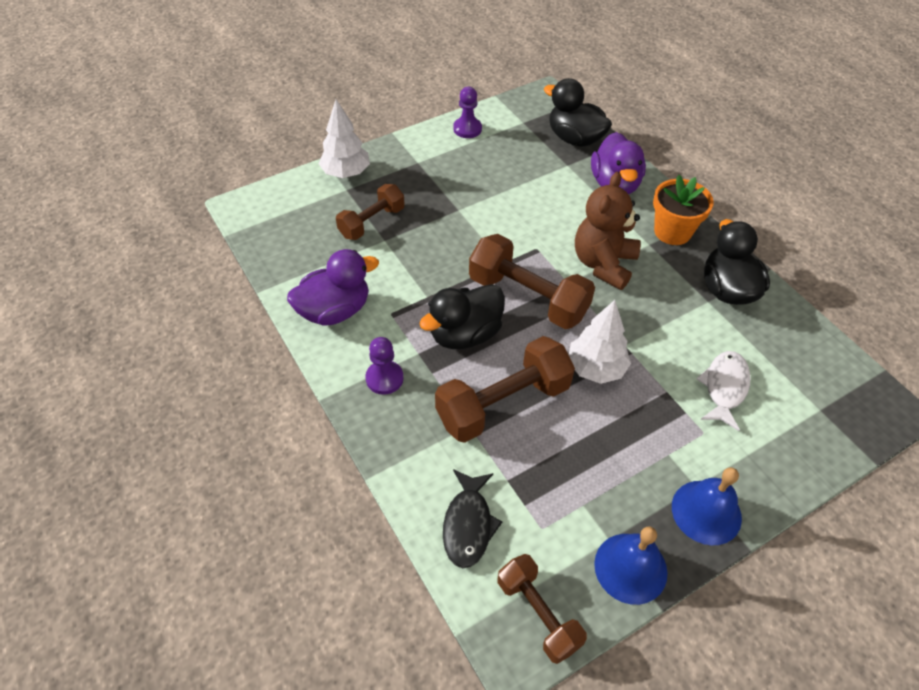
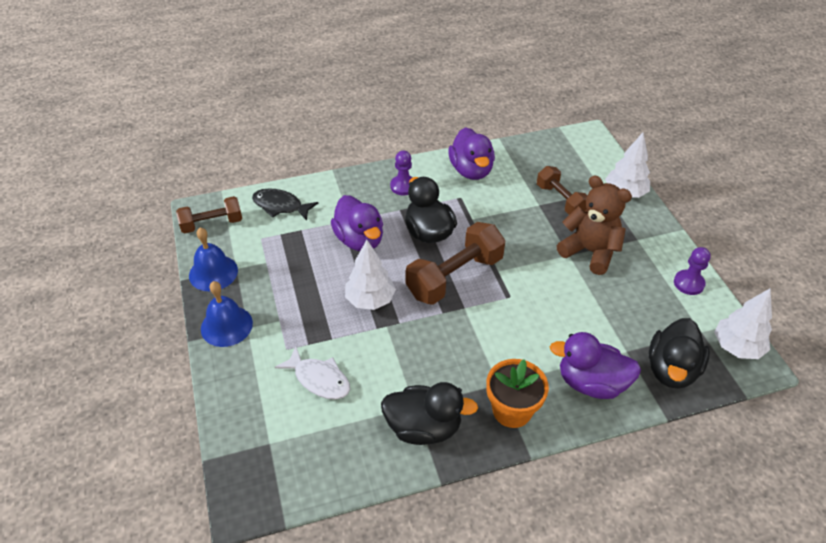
camera: 105 degrees right, 5 degrees down
brown dumbbell [435,336,575,443] -> purple duck [331,195,383,251]
black duck [544,78,612,147] -> black duck turned 150 degrees clockwise [649,318,710,389]
brown teddy bear [575,172,641,290] -> brown teddy bear moved to [557,176,632,275]
none -> white tree [714,288,772,359]

